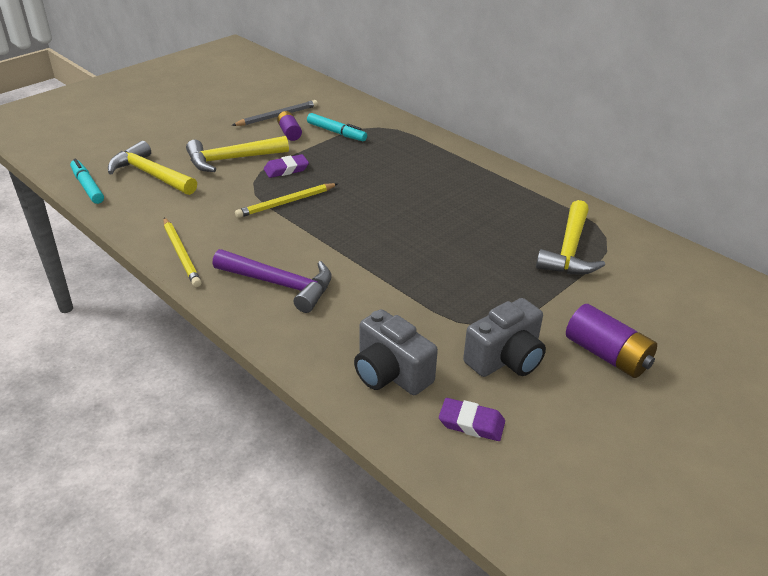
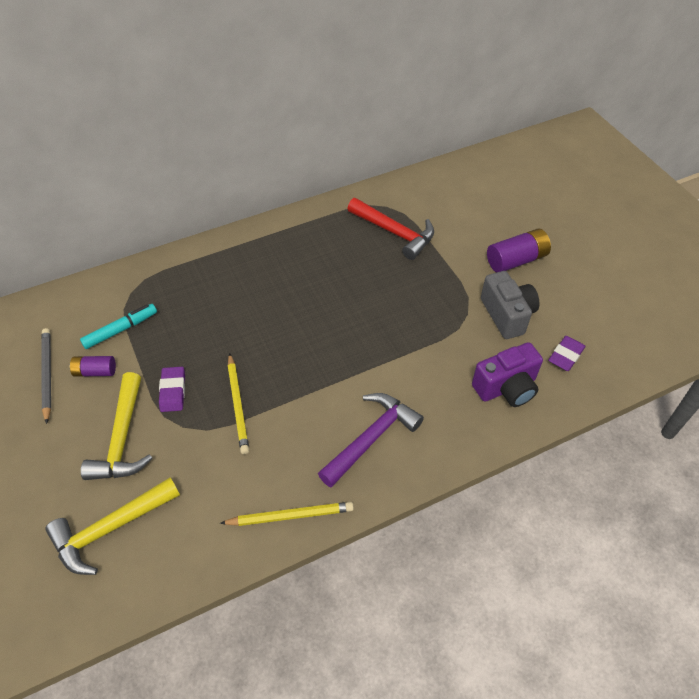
camera: 70 degrees left, 15 degrees up
turquoise marker [70,159,104,204] -> none
grey camera [354,309,438,395] -> purple camera [472,342,543,407]
yellow hammer [536,200,605,275] -> red hammer [347,198,434,260]

